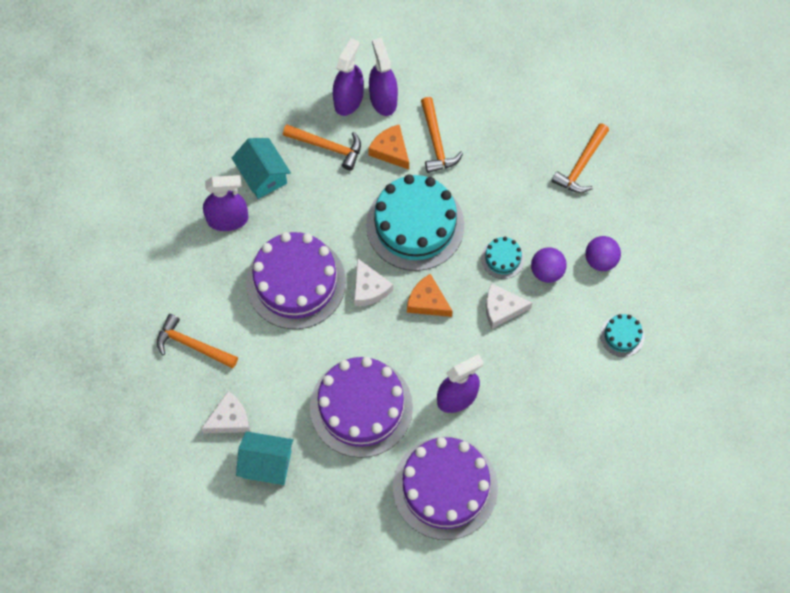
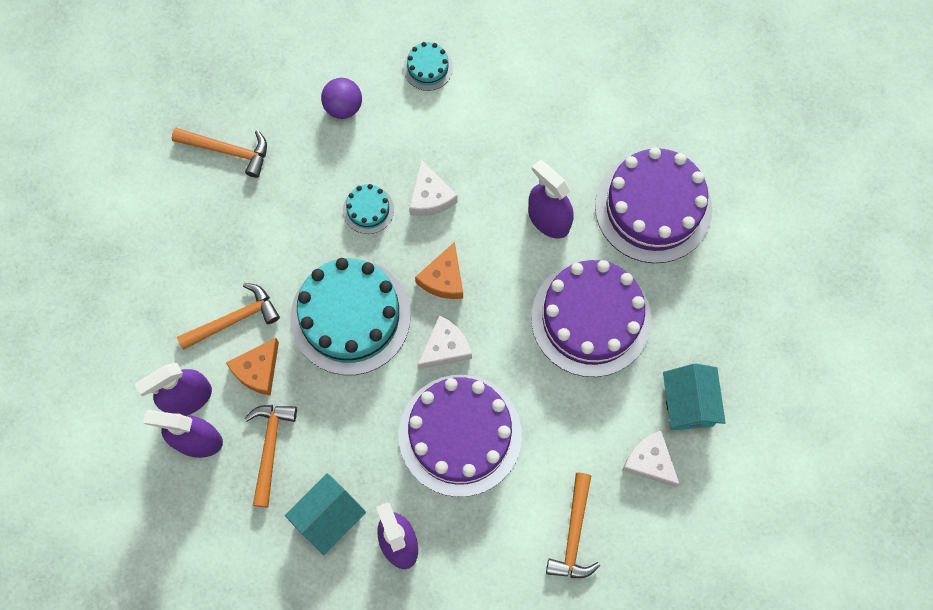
camera: 105 degrees left, 5 degrees up
purple ball [531,247,566,283] -> none

